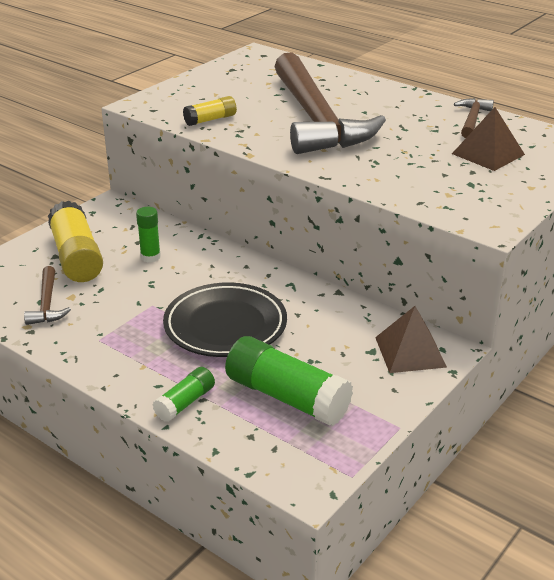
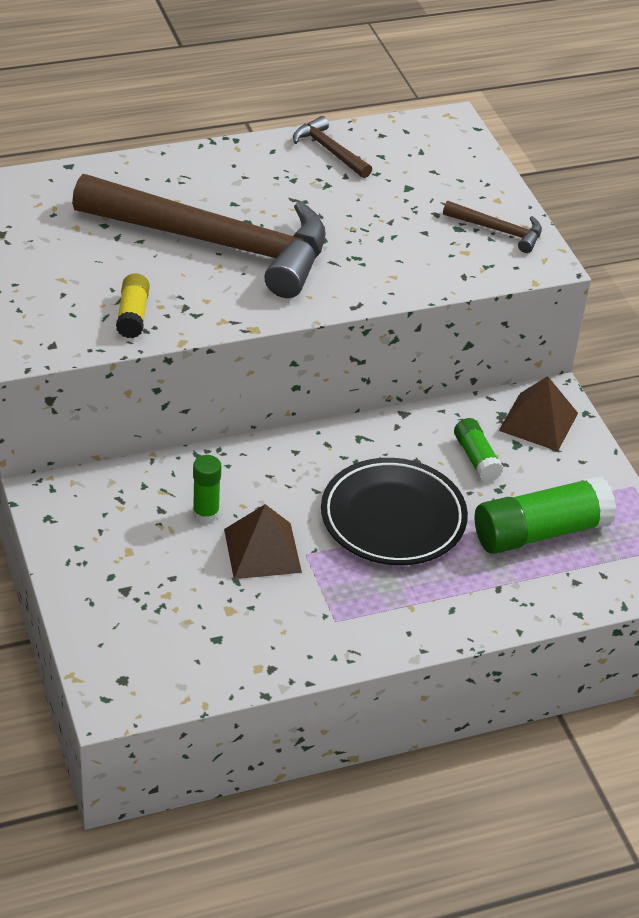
camera: 60 degrees left, 10 degrees up
brown hammer [24,266,71,325] -> brown hammer moved to [443,201,542,253]
yellow glue stick [48,201,103,282] -> none
green glue stick [153,367,215,422] -> green glue stick moved to [454,418,503,482]
brown pyramid [452,107,525,171] -> brown pyramid moved to [224,504,302,579]

